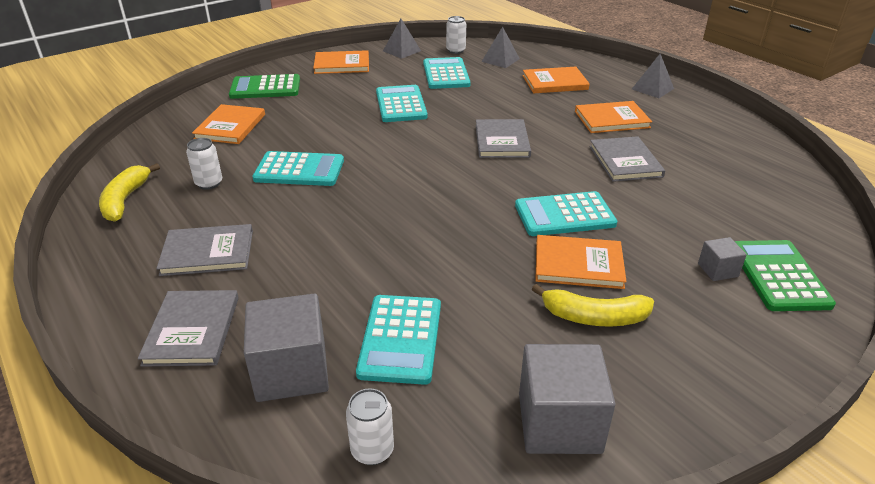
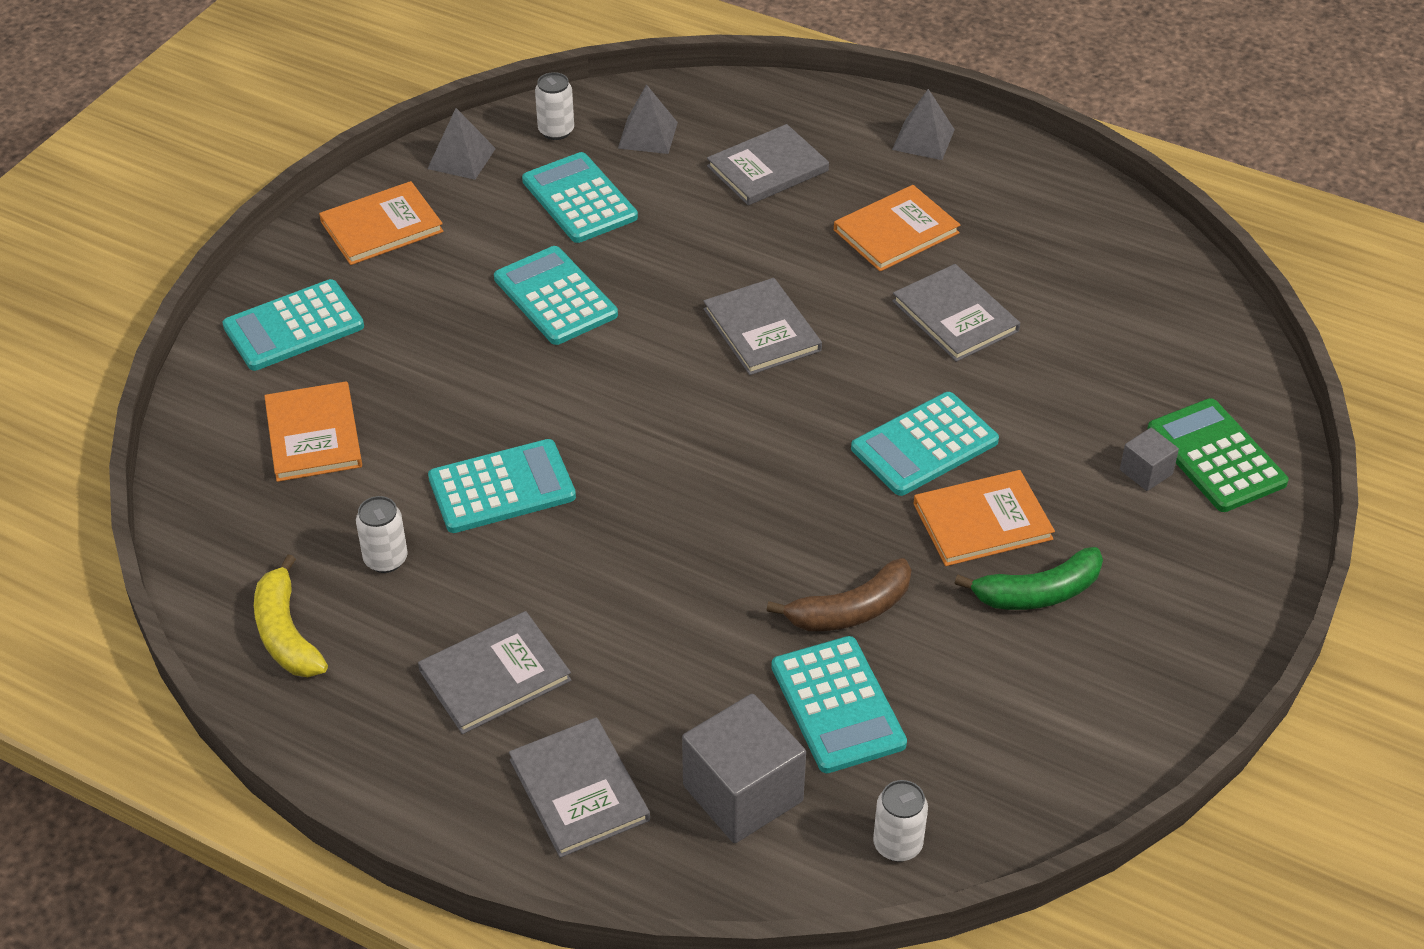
camera: 25 degrees left, 10 degrees up
green calculator [229,74,300,99] -> turquoise calculator [222,279,364,371]
grey cube [519,344,615,454] -> none
orange book [522,67,590,93] -> grey book [707,124,829,205]
yellow banana [532,284,654,326] -> green banana [955,547,1103,610]
none -> brown banana [766,558,911,631]

